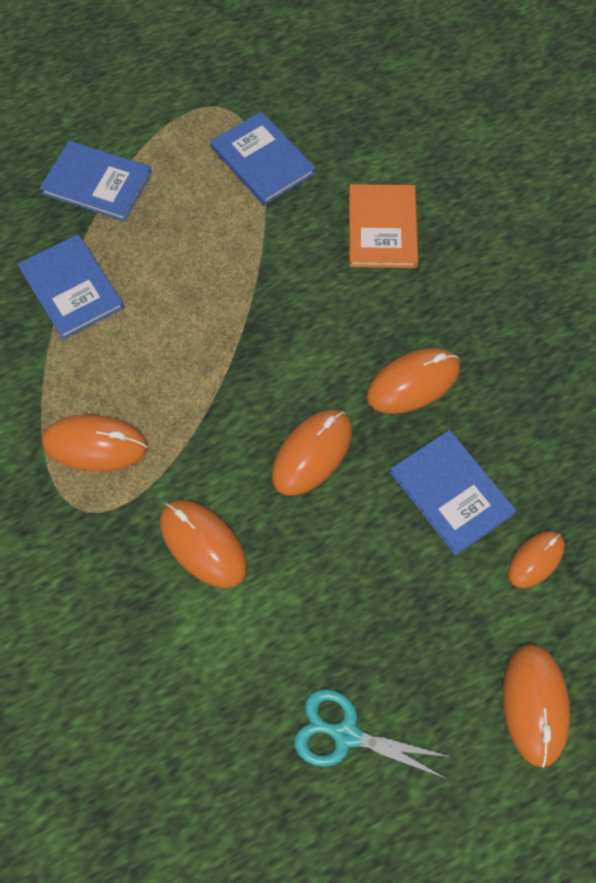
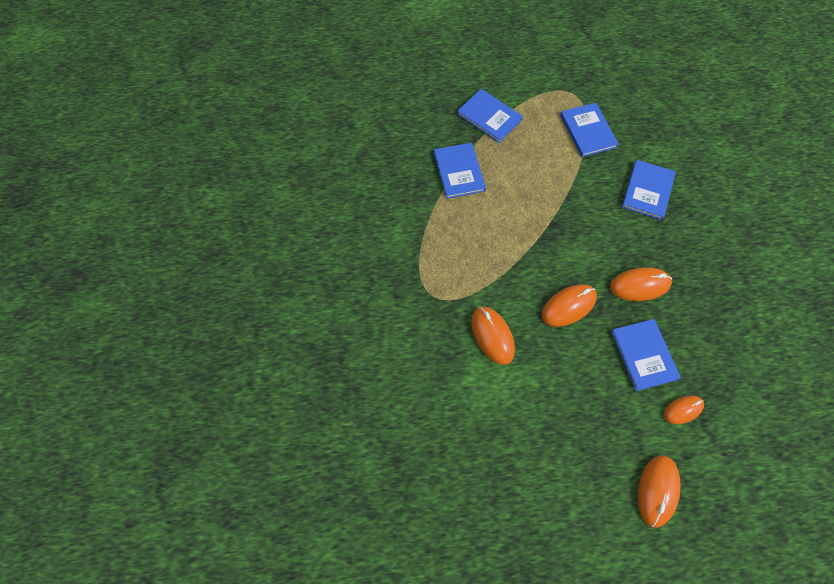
camera: 20 degrees right, 0 degrees up
orange mouse [42,415,148,471] -> none
turquoise scissors [294,689,451,779] -> none
orange book [349,184,418,268] -> blue book [622,160,676,220]

